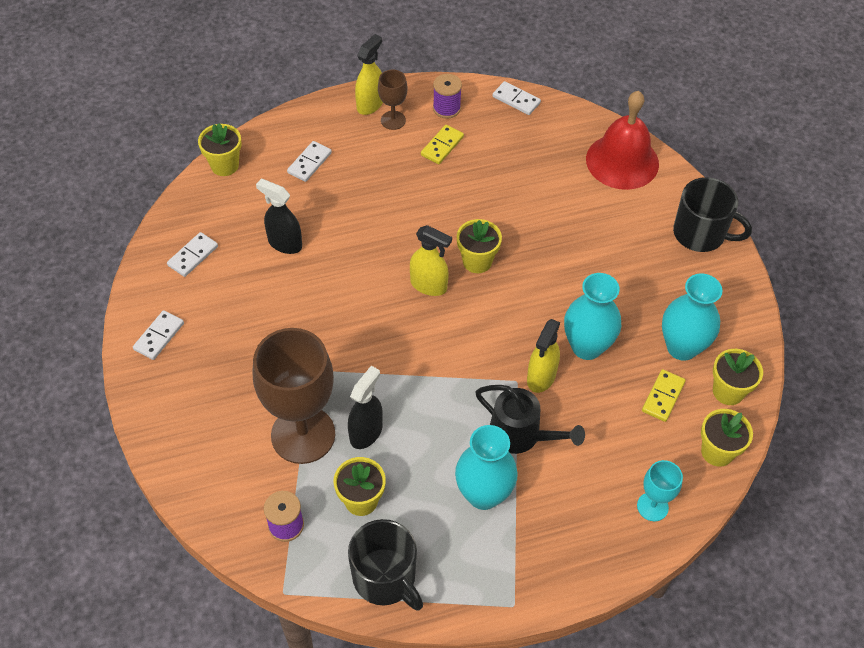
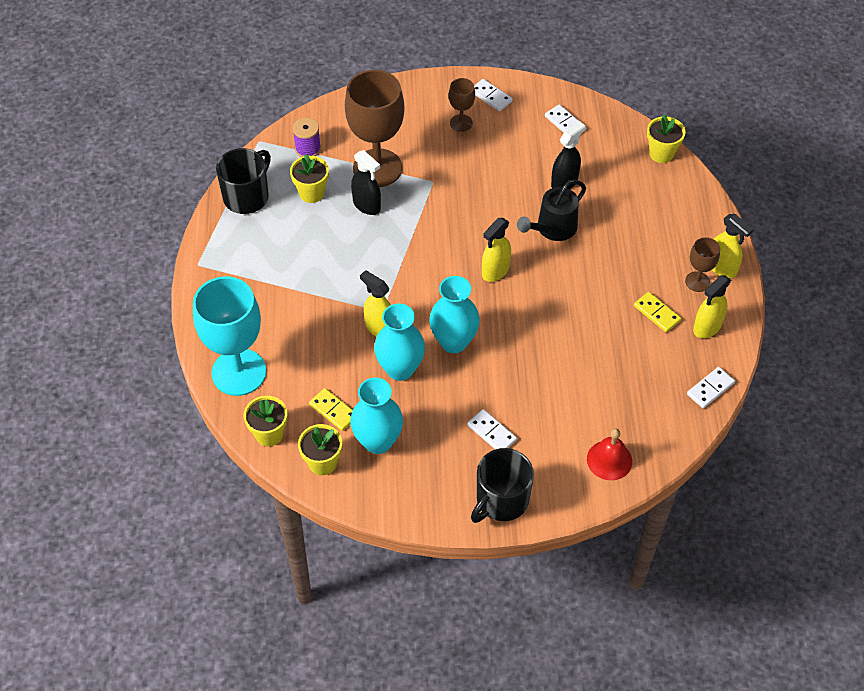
camera: 105 degrees right, 0 degrees up
white domino [287,141,332,182] -> white domino moved to [467,409,517,450]
black mug [348,519,423,611] -> black mug turned 150 degrees clockwise [216,148,271,214]
purple spool [433,74,462,119] -> yellow spray bottle [693,275,731,338]
turquoise vase [455,425,518,510] -> turquoise vase moved to [429,276,480,353]
yellow flower pot [457,219,502,273] -> none
black watering can [475,385,585,454] -> black watering can moved to [517,180,586,241]
red bell [586,91,659,190] -> red bell [587,428,632,480], size x0.60
turquoise goblet [637,460,683,521] -> turquoise goblet [193,276,266,396], size x2.12
none -> brown goblet [449,78,475,132]

